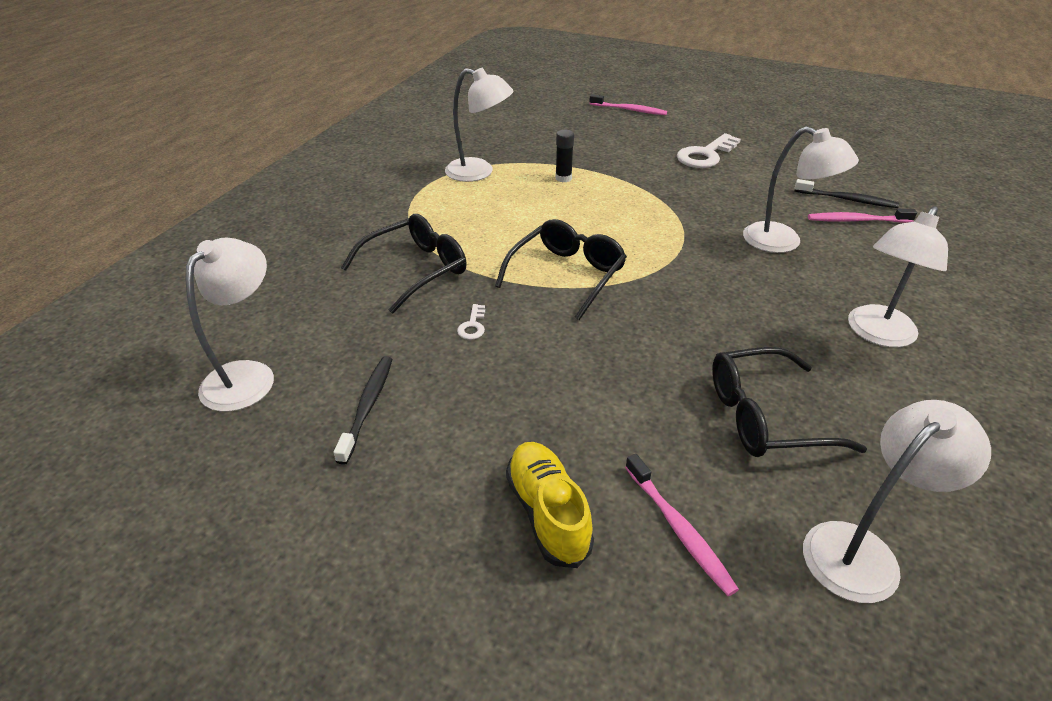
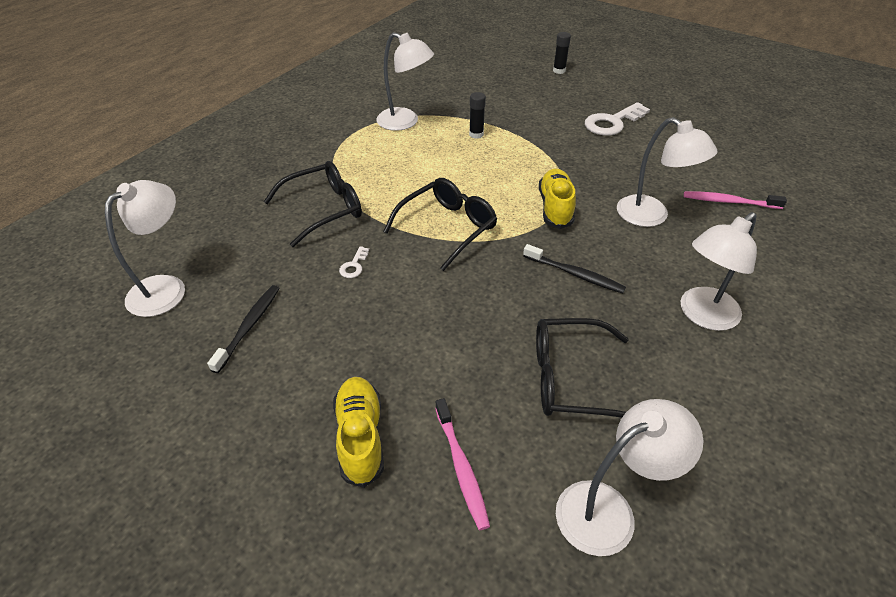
camera: 10 degrees right, 5 degrees up
pink toothbrush [589,94,667,115] -> black glue stick [553,32,571,74]
black toothbrush [794,179,899,208] -> black toothbrush moved to [523,244,626,293]
none -> yellow shoe [539,168,576,229]

